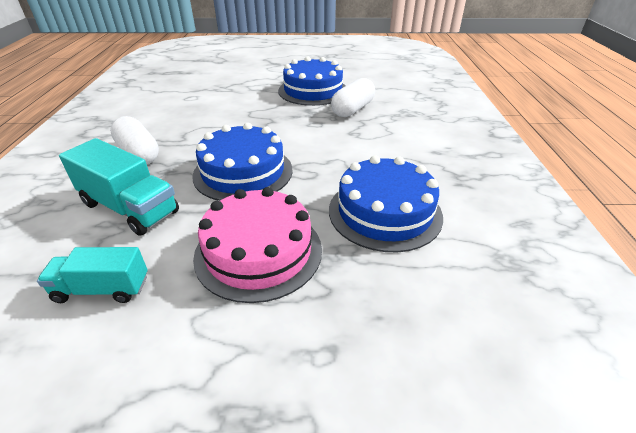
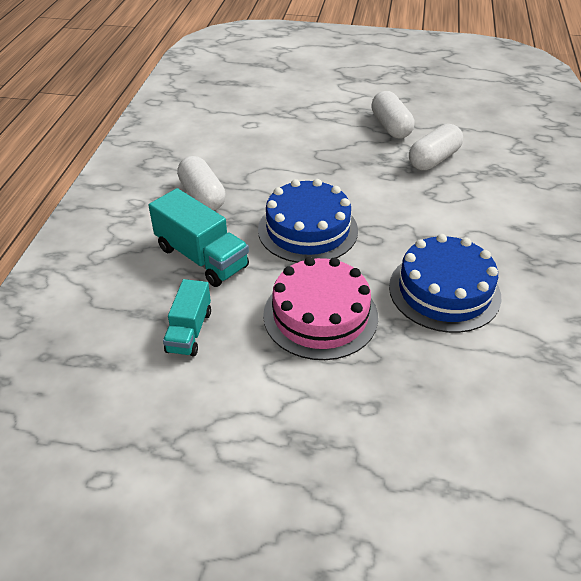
camera: 10 degrees right, 5 degrees up
turquoise truck [37,247,148,303] -> turquoise truck turned 90 degrees counterclockwise [163,279,211,357]
blue cake [278,57,345,106] -> white capsule [371,91,415,138]

